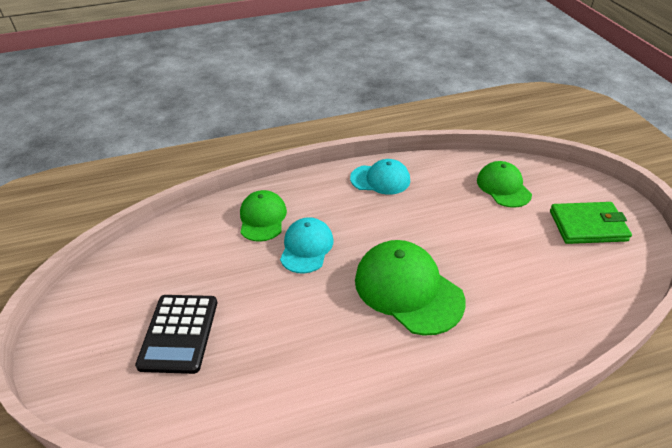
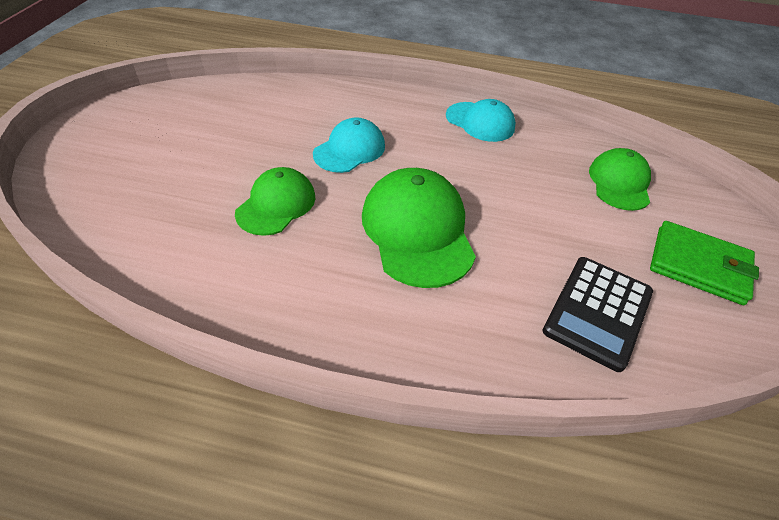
camera: 25 degrees right, 5 degrees up
black calculator [135,295,217,374] -> black calculator moved to [543,257,653,372]
green cap [240,190,287,242] -> green cap moved to [235,167,315,236]

